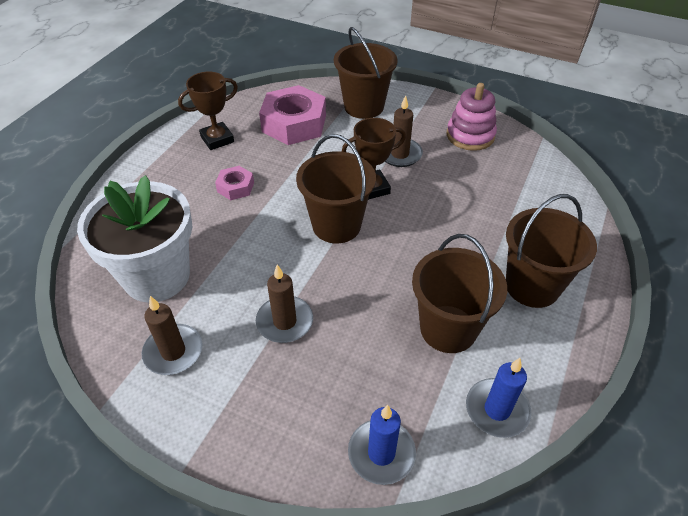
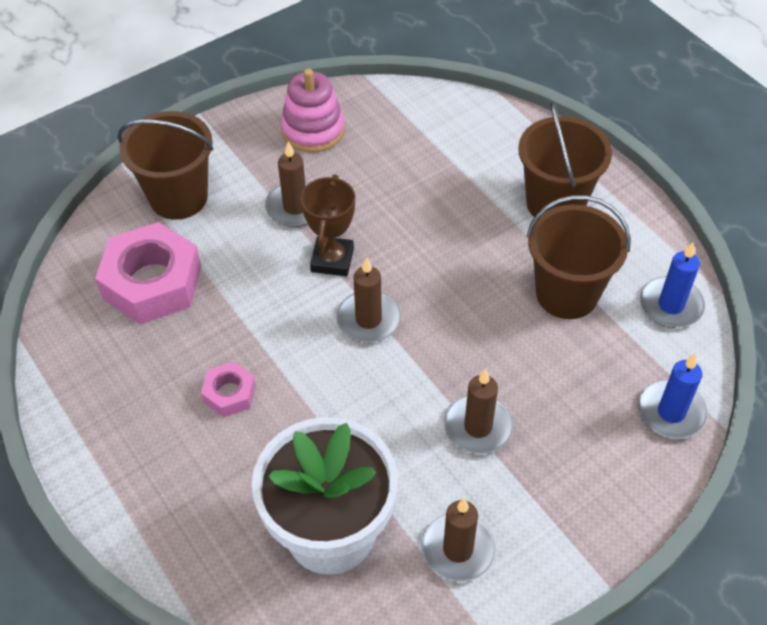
camera: 60 degrees left, 5 degrees up
brown trophy [178,72,238,150] -> none
brown bucket [296,134,376,243] -> brown candle [336,257,401,343]

